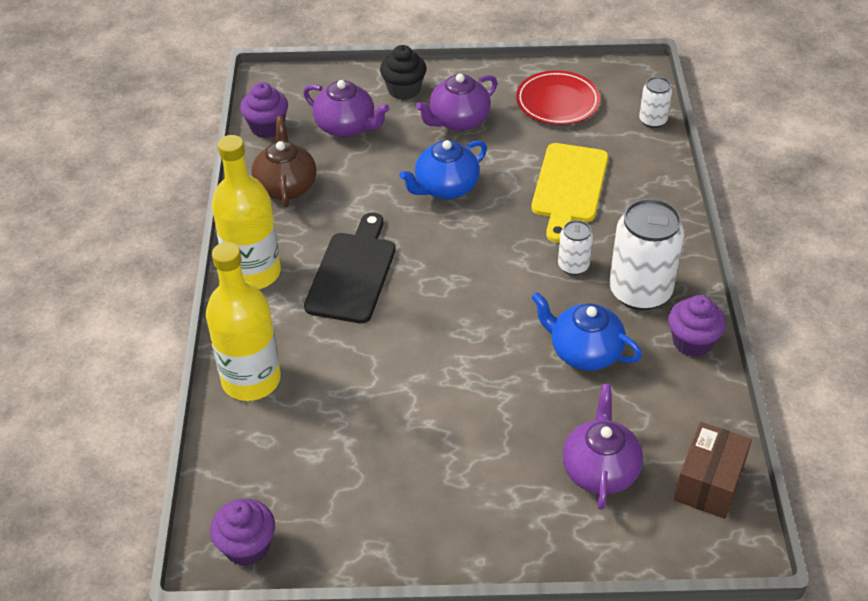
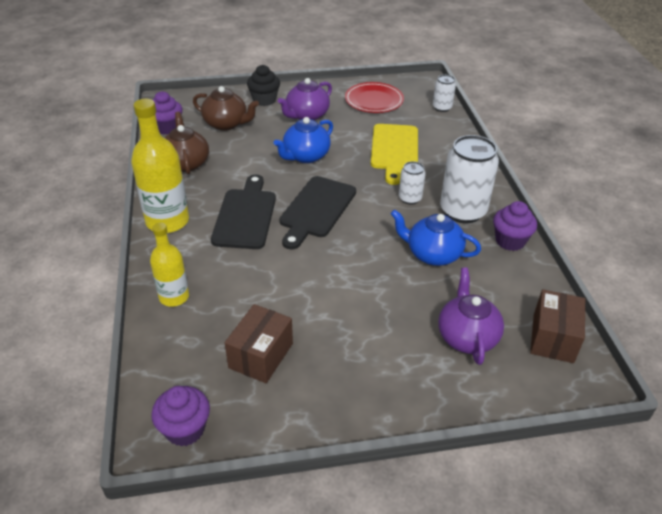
camera: 10 degrees left, 5 degrees down
yellow bottle [206,242,281,401] -> yellow bottle [150,223,189,307], size x0.62
purple teapot [303,80,390,137] -> brown teapot [193,86,259,131]
none -> brown box [225,304,293,383]
none -> black cutting board [279,176,356,250]

